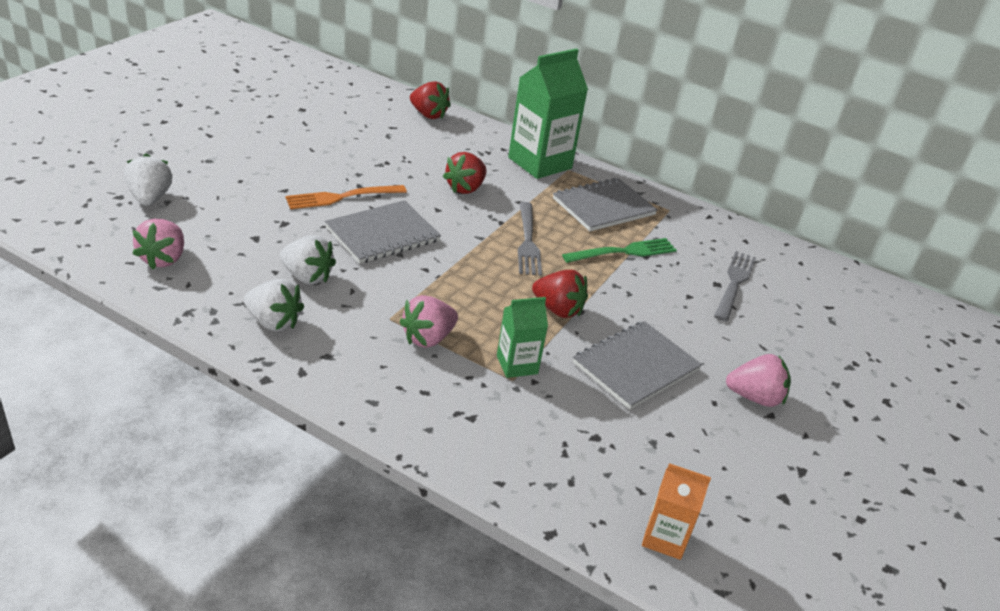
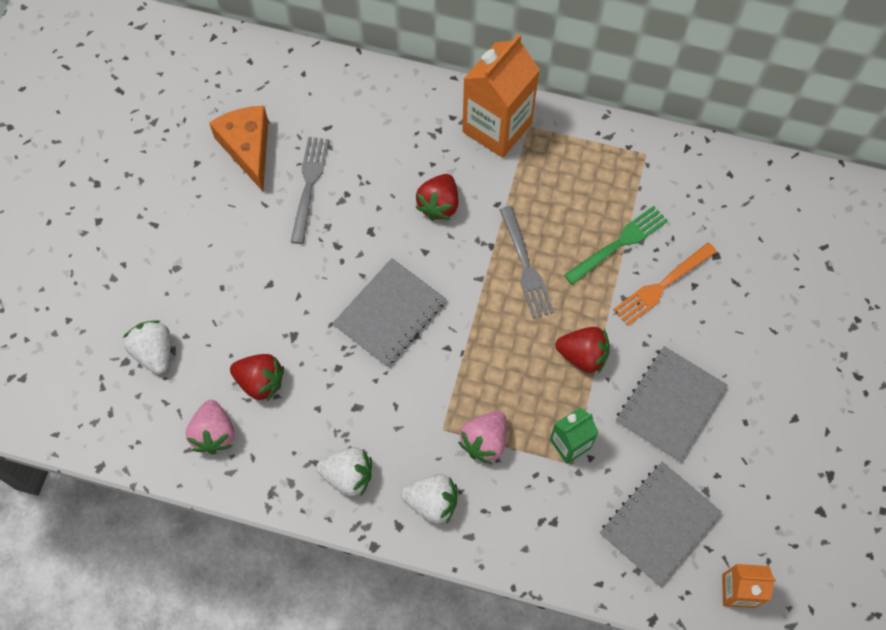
camera: 10 degrees left, 30 degrees up
white strawberry [280,235,336,285] -> white strawberry moved to [401,474,458,524]
orange fork [286,185,407,209] -> orange fork moved to [613,243,717,326]
red strawberry [410,81,451,119] -> red strawberry moved to [230,354,284,402]
green carton [508,48,588,179] -> orange carton [462,34,540,158]
grey notebook [553,178,657,231] -> grey notebook moved to [600,462,722,586]
grey fork [714,251,756,322] -> grey fork moved to [291,137,329,244]
pink strawberry [726,354,791,407] -> none
none -> orange cheese [209,106,268,191]

